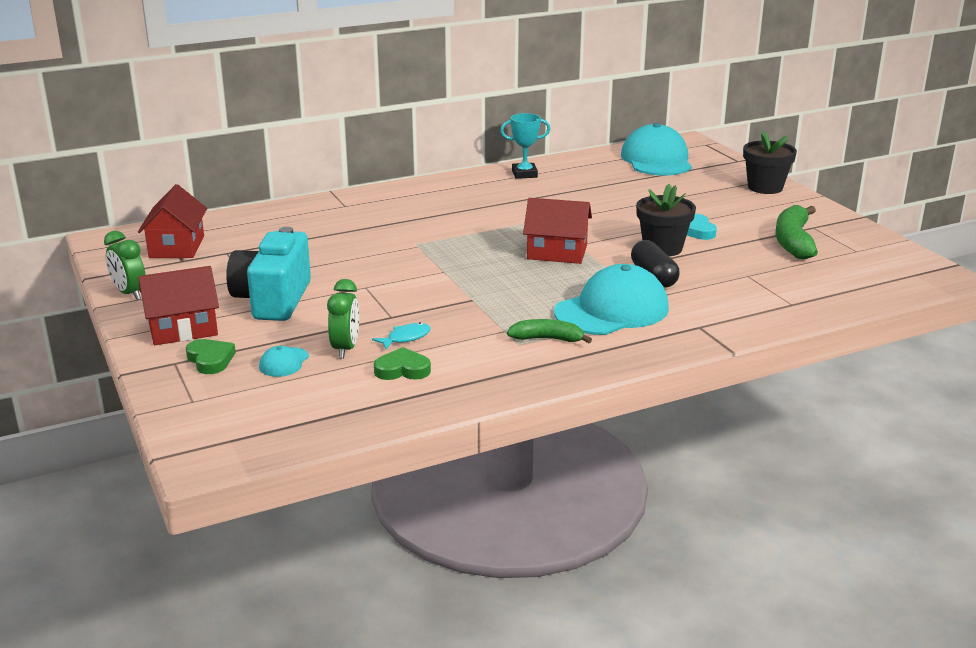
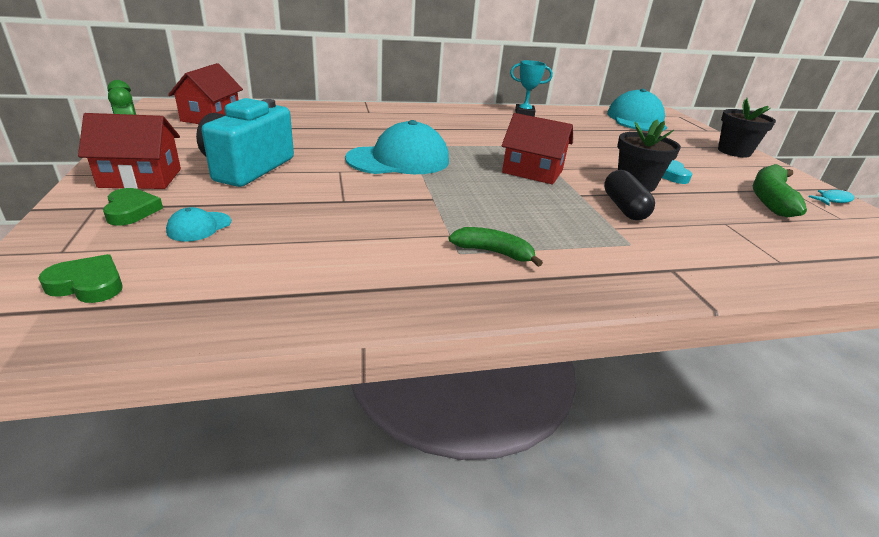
camera: 10 degrees right, 5 degrees up
green clock [327,279,359,359] -> none
turquoise fish [372,322,431,349] -> turquoise fish moved to [809,190,854,206]
green heart [374,347,431,380] -> green heart moved to [38,254,123,303]
turquoise cap [554,264,669,335] -> turquoise cap moved to [345,120,449,174]

